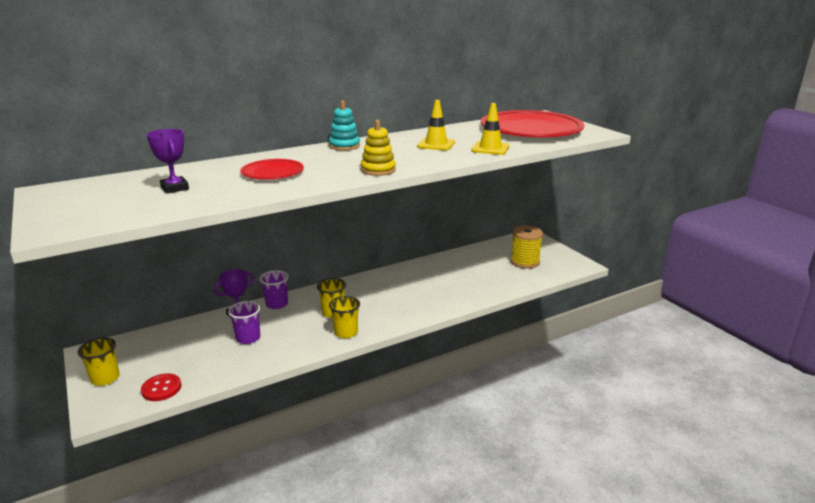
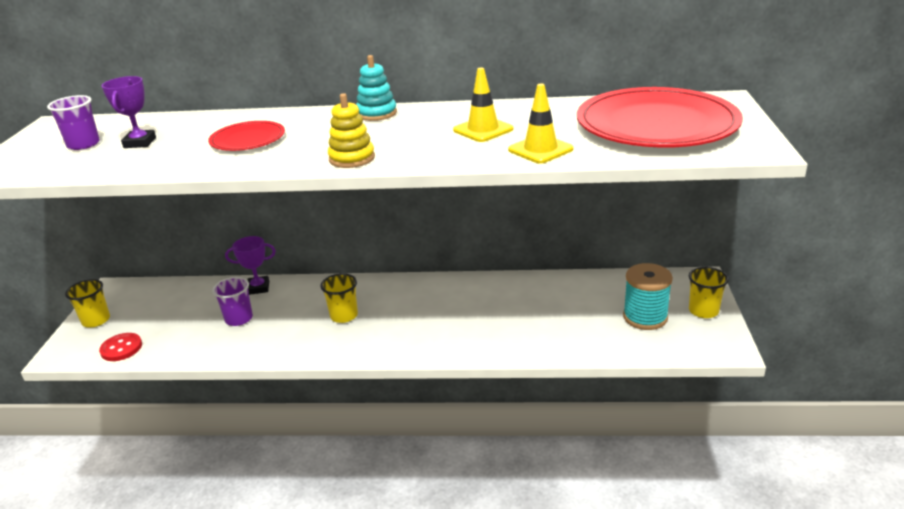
camera: 35 degrees right, 5 degrees up
purple cup [259,270,289,309] -> purple cup moved to [47,95,100,150]
yellow cup [329,296,360,338] -> yellow cup moved to [689,267,729,318]
yellow spool [510,226,543,269] -> turquoise spool [623,263,673,330]

